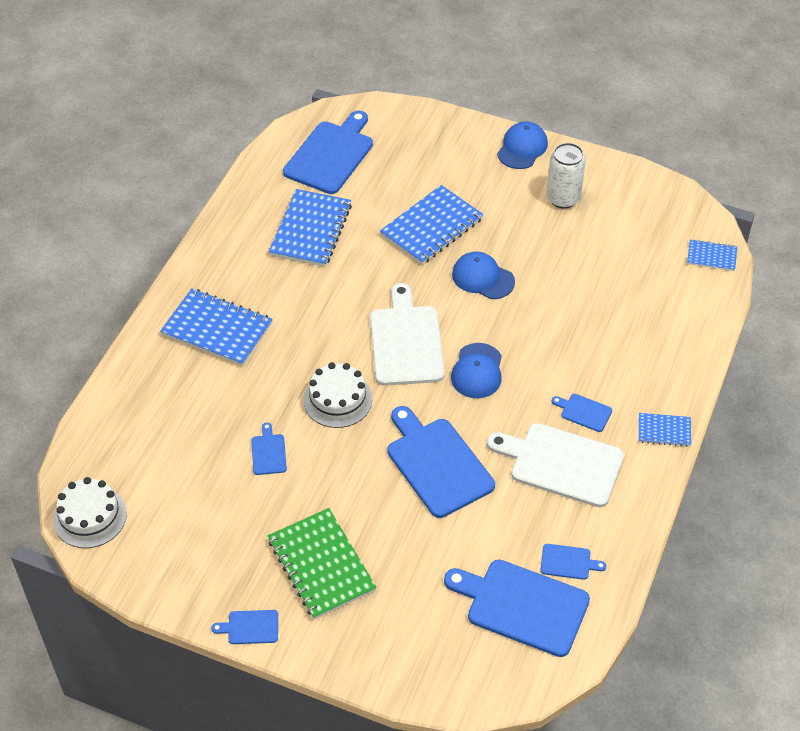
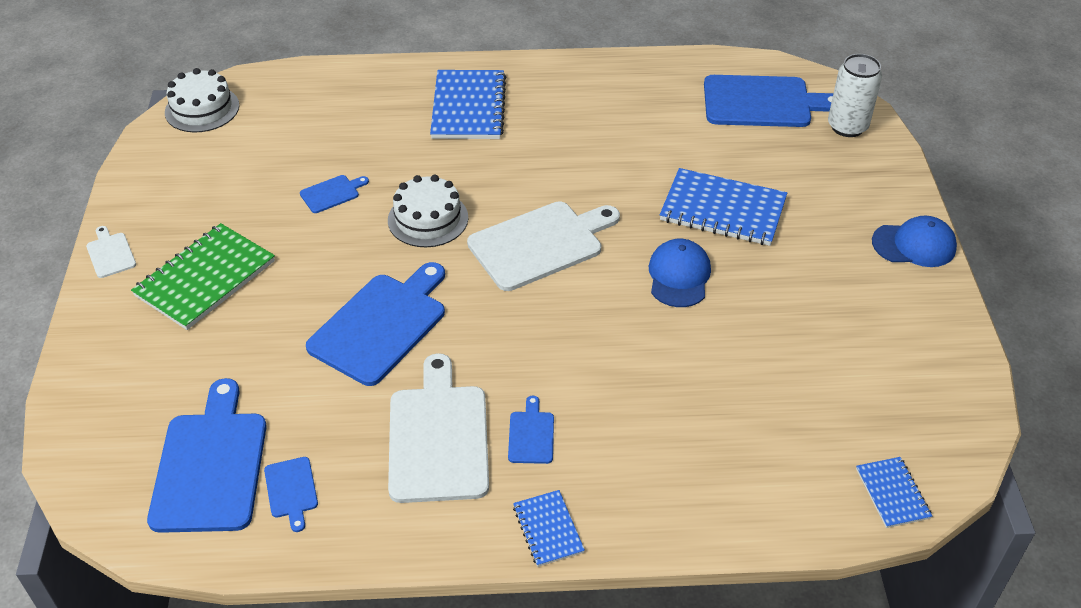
camera: 65 degrees right, 5 degrees down
blue cutting board [211,610,278,644] -> white cutting board [86,226,136,278]
blue notebook [269,189,352,267] -> none
blue cap [451,343,502,398] -> none
white can [546,143,586,209] -> white can moved to [828,54,882,137]

